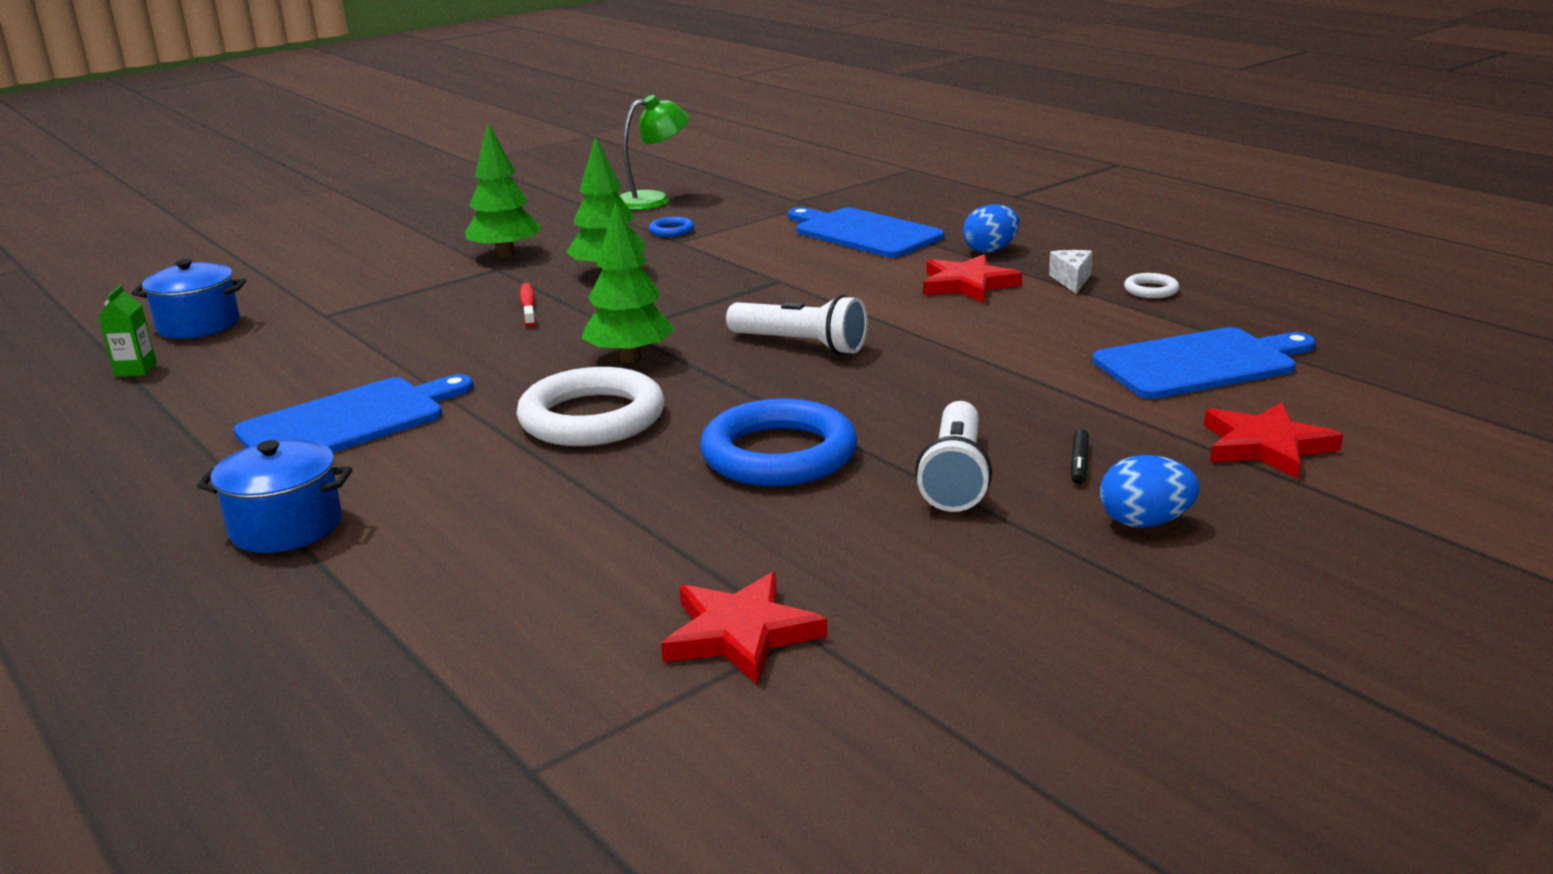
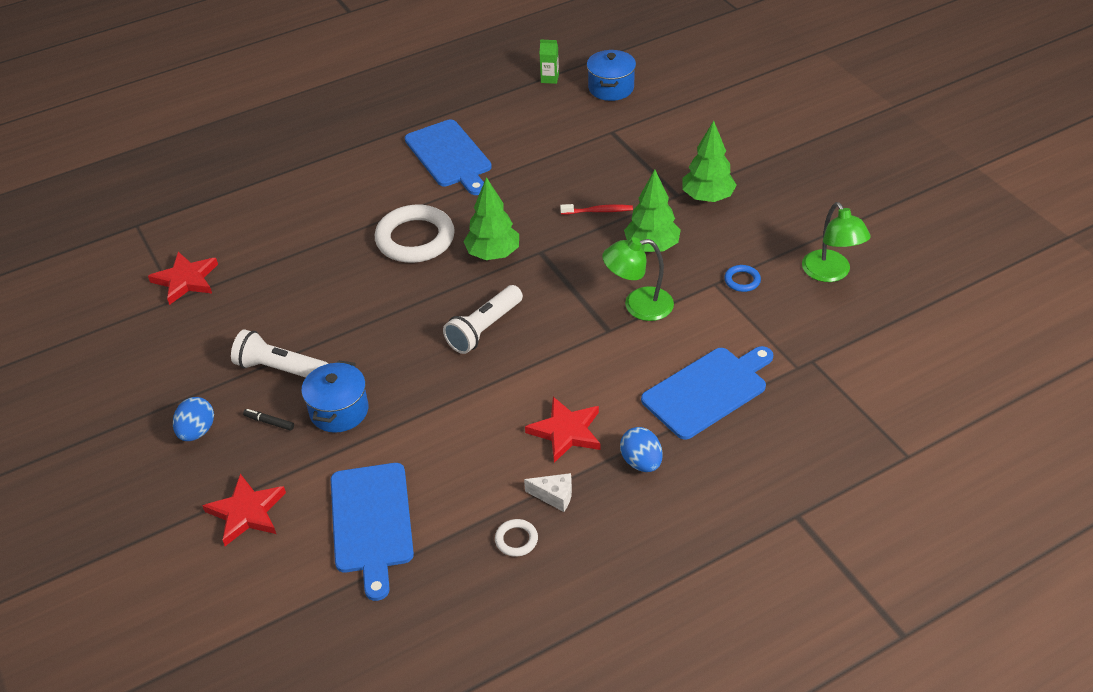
camera: 100 degrees right, 20 degrees up
blue pot [197,439,353,553] -> blue pot moved to [301,360,368,433]
blue ring [700,398,857,487] -> none
none -> green lamp [602,237,674,321]

